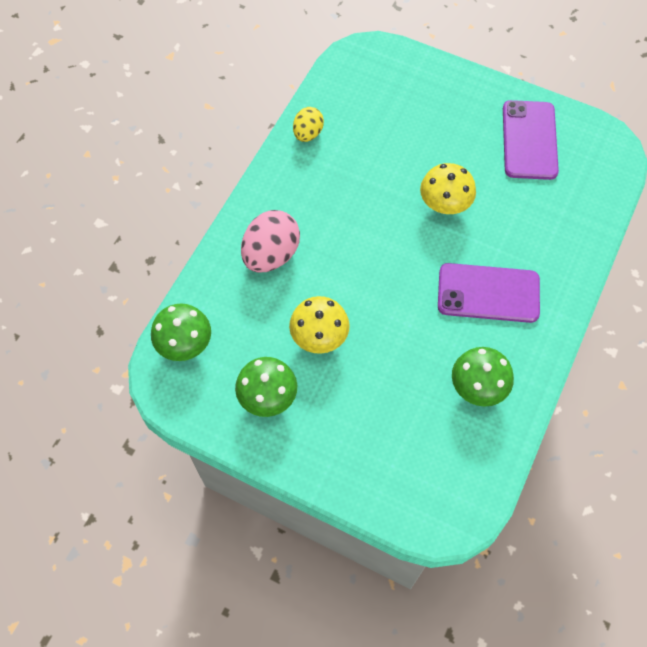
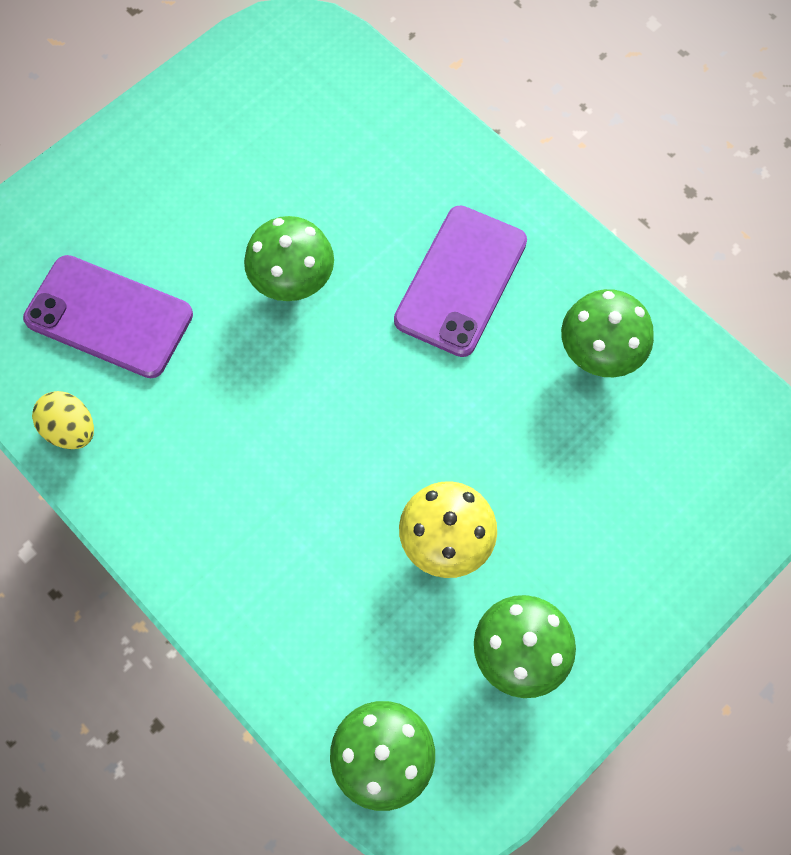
camera: 70 degrees left, 5 degrees up
pink egg [241,210,300,272] -> none
yellow mushroom [420,163,476,214] -> green mushroom [244,216,334,301]
purple phone [503,100,559,180] -> purple phone moved to [23,255,193,378]

